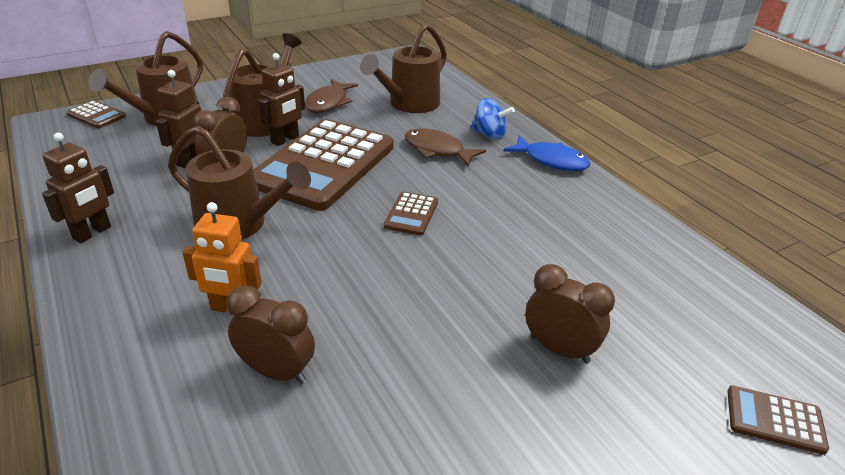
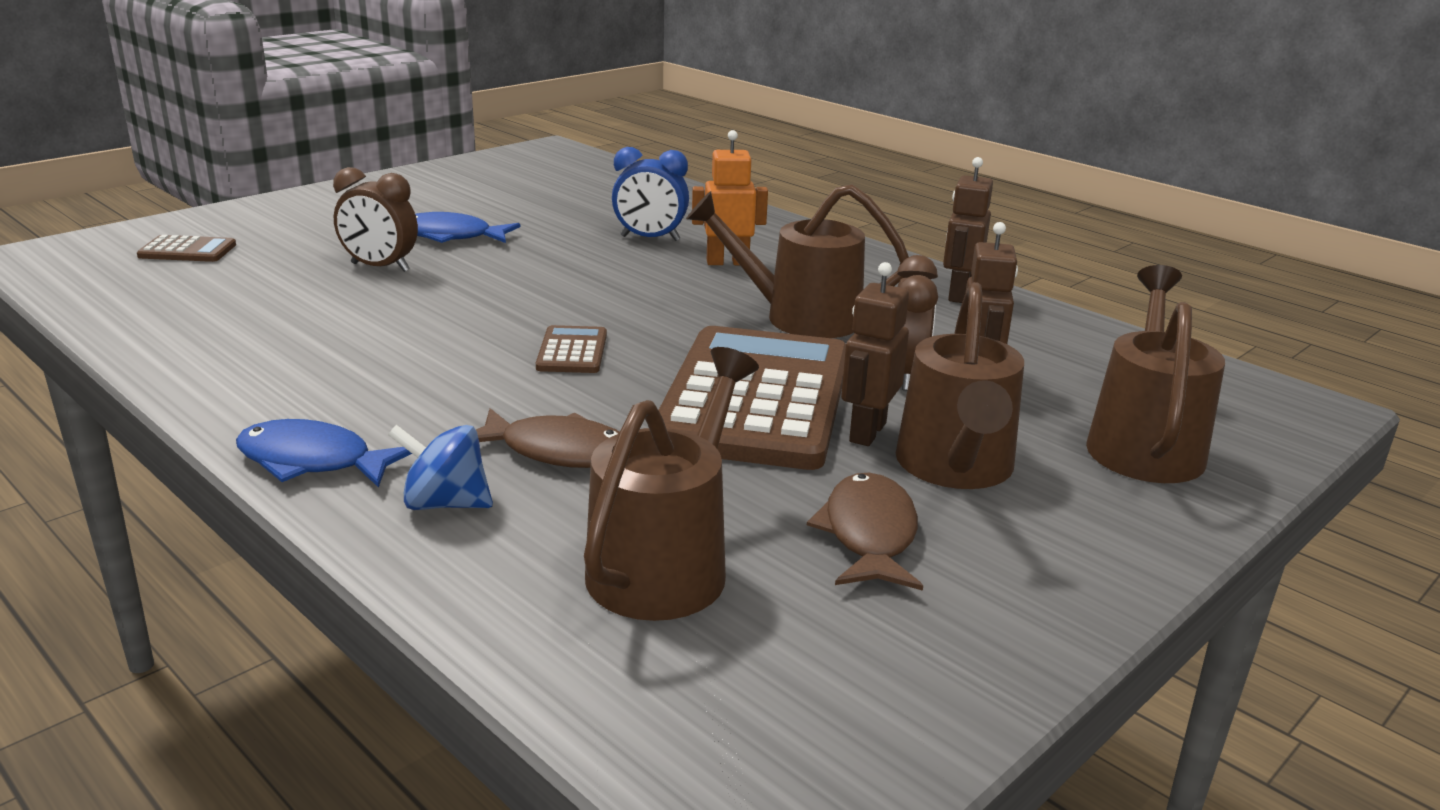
camera: 165 degrees right, 10 degrees down
brown calculator [66,100,126,128] -> none
brown clock [227,285,315,384] -> blue clock [612,147,689,241]
none -> blue fish [415,212,520,243]

